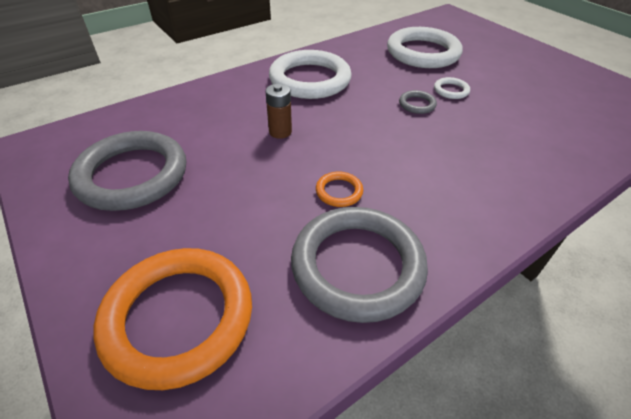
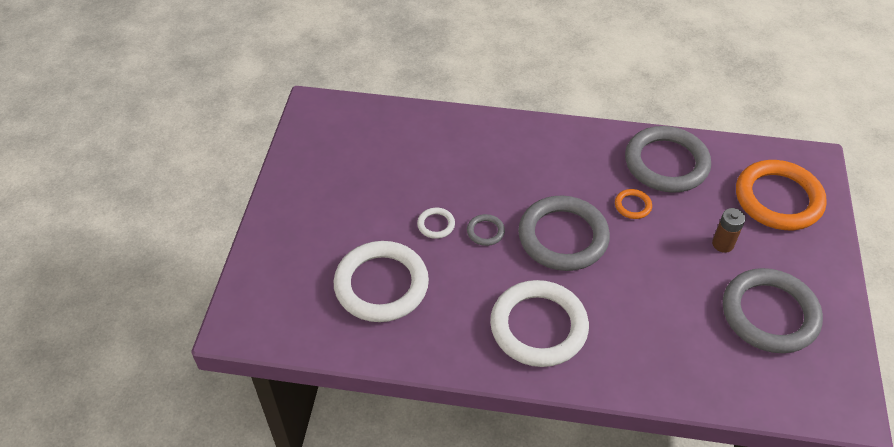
camera: 135 degrees left, 5 degrees up
brown battery [265,84,292,139] -> brown battery moved to [712,208,746,253]
none -> grey ring [518,196,610,271]

